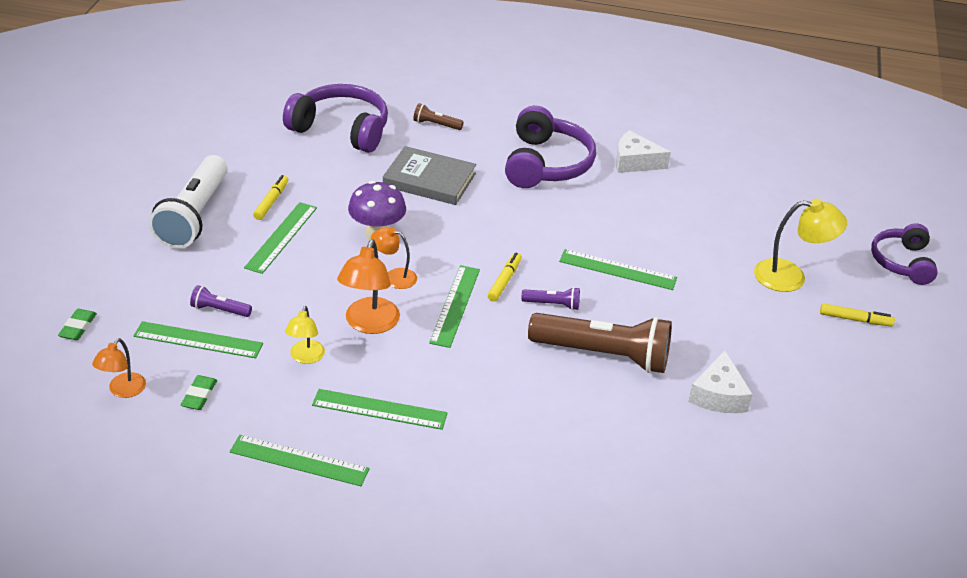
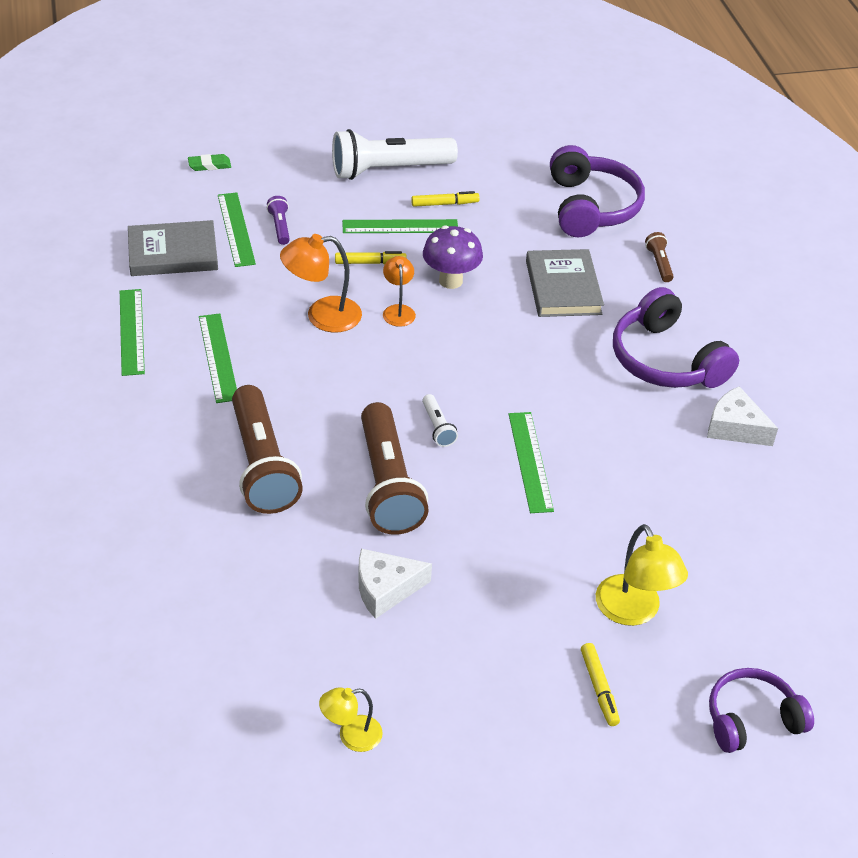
camera: 65 degrees right, 5 degrees up
orange lamp [92,338,146,398] -> none
green eraser [181,375,217,410] -> grey book [128,220,218,276]
yellow lamp [285,306,325,364] -> yellow lamp moved to [319,687,383,752]
green ruler [429,265,480,348] -> none
yellow marker [488,252,522,301] -> yellow marker moved to [335,251,407,264]
purple headphones [505,106,596,188] -> purple headphones turned 75 degrees clockwise [613,287,739,388]
purple flashlight [521,287,580,310] -> white flashlight [422,394,458,447]
white cheese [616,130,671,173] -> white cheese turned 45 degrees counterclockwise [707,386,778,446]
none -> brown flashlight [232,385,303,514]

